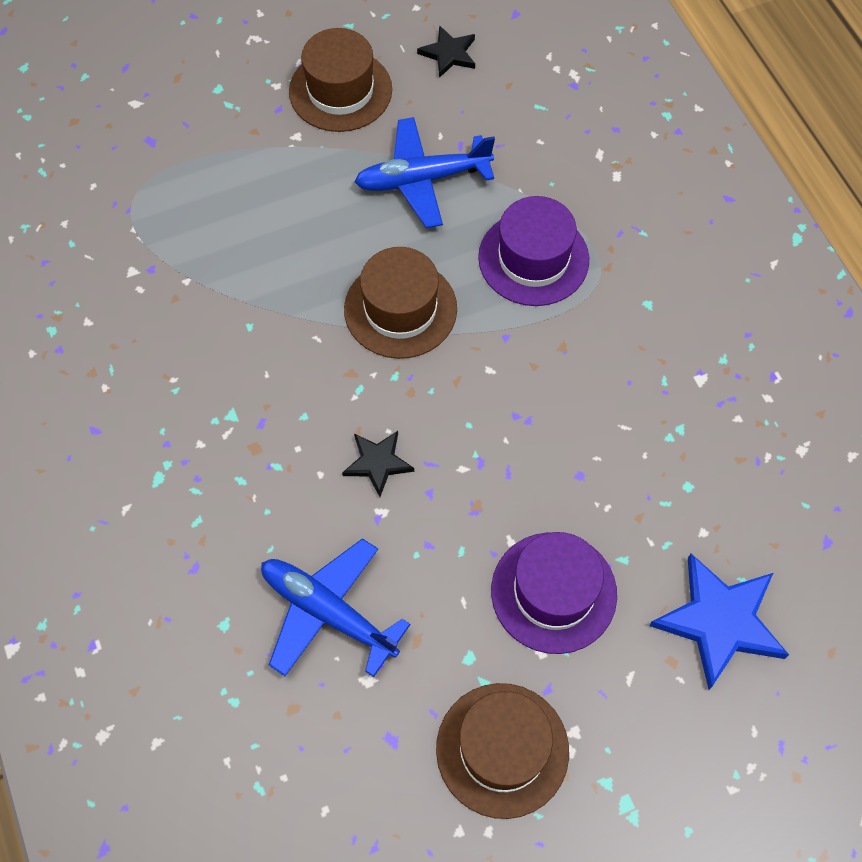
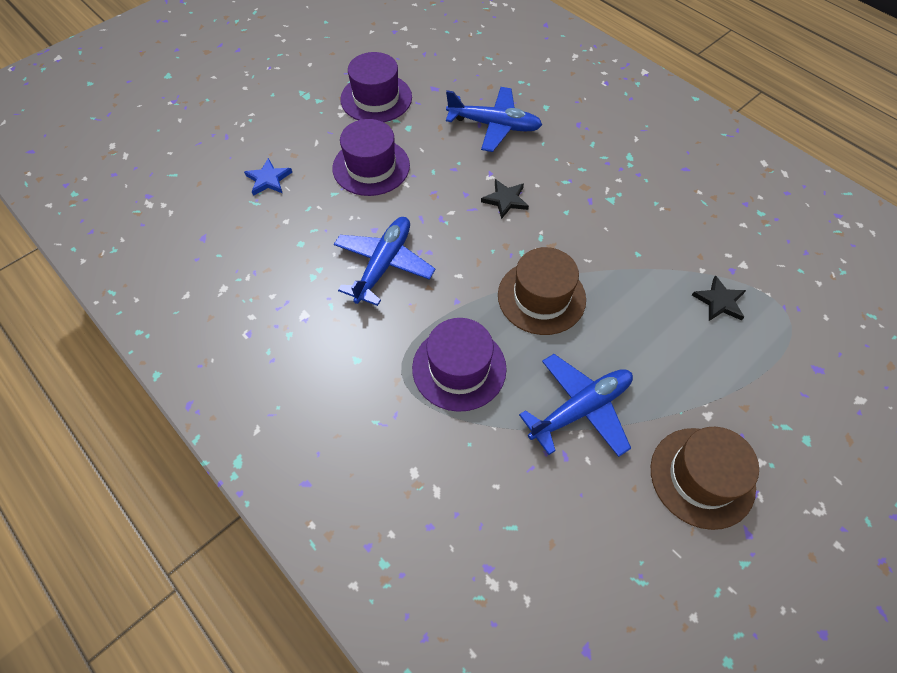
camera: 160 degrees right, 5 degrees down
black star [417,25,475,78] -> black star moved to [692,275,746,321]
brown hat [436,683,569,819] -> purple hat [340,52,412,122]
blue star [649,554,789,690] -> blue star [244,158,292,196], size x0.56
none -> blue plane [334,217,435,306]

